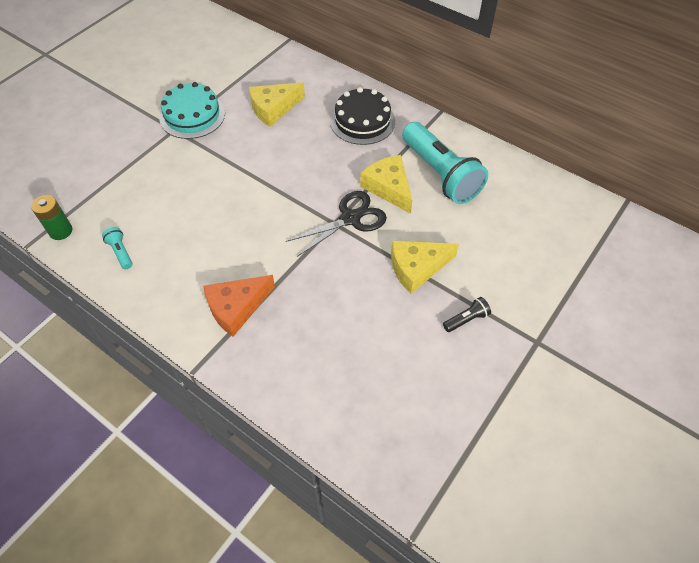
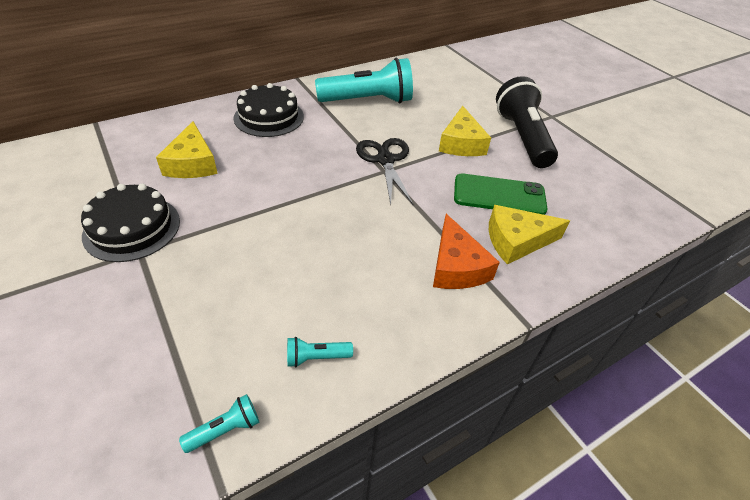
camera: 70 degrees left, 10 degrees down
green battery [31,195,72,240] -> turquoise flashlight [179,394,260,453]
turquoise cake [159,82,225,139] -> black cake [81,184,180,262]
yellow cheese [360,155,413,214] -> yellow cheese moved to [489,205,570,264]
black flashlight [443,297,491,332] -> black flashlight [496,76,558,168], size x2.48
none -> green phone [454,173,548,215]

